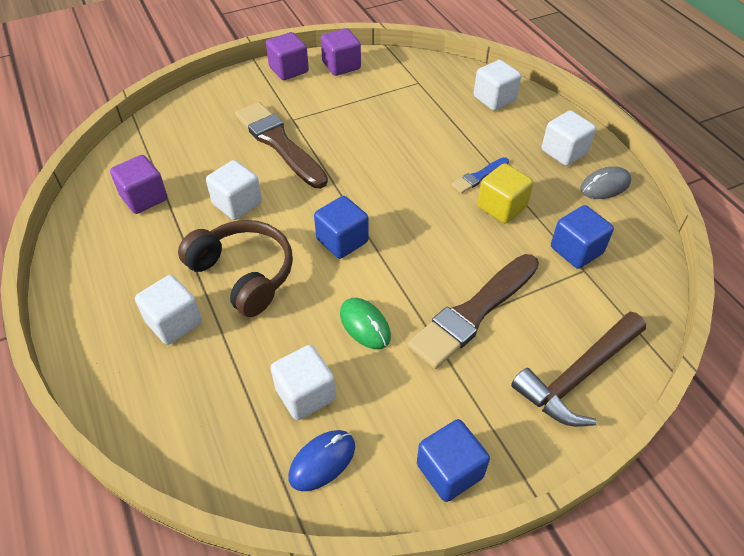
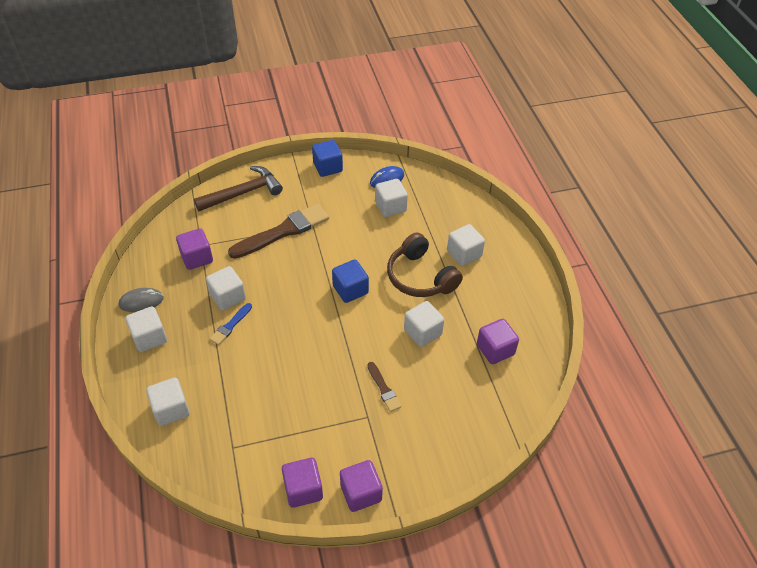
camera: 170 degrees left, 0 degrees up
brown brush [235,102,328,188] -> brown brush [367,362,401,412], size x0.48
green mouse [340,298,391,349] -> none
blue brush [452,157,509,194] -> blue brush turned 150 degrees clockwise [210,303,252,345]
yellow cube [477,163,533,224] -> white cube [206,266,246,311]
blue cube [551,205,614,269] -> purple cube [176,228,213,270]

